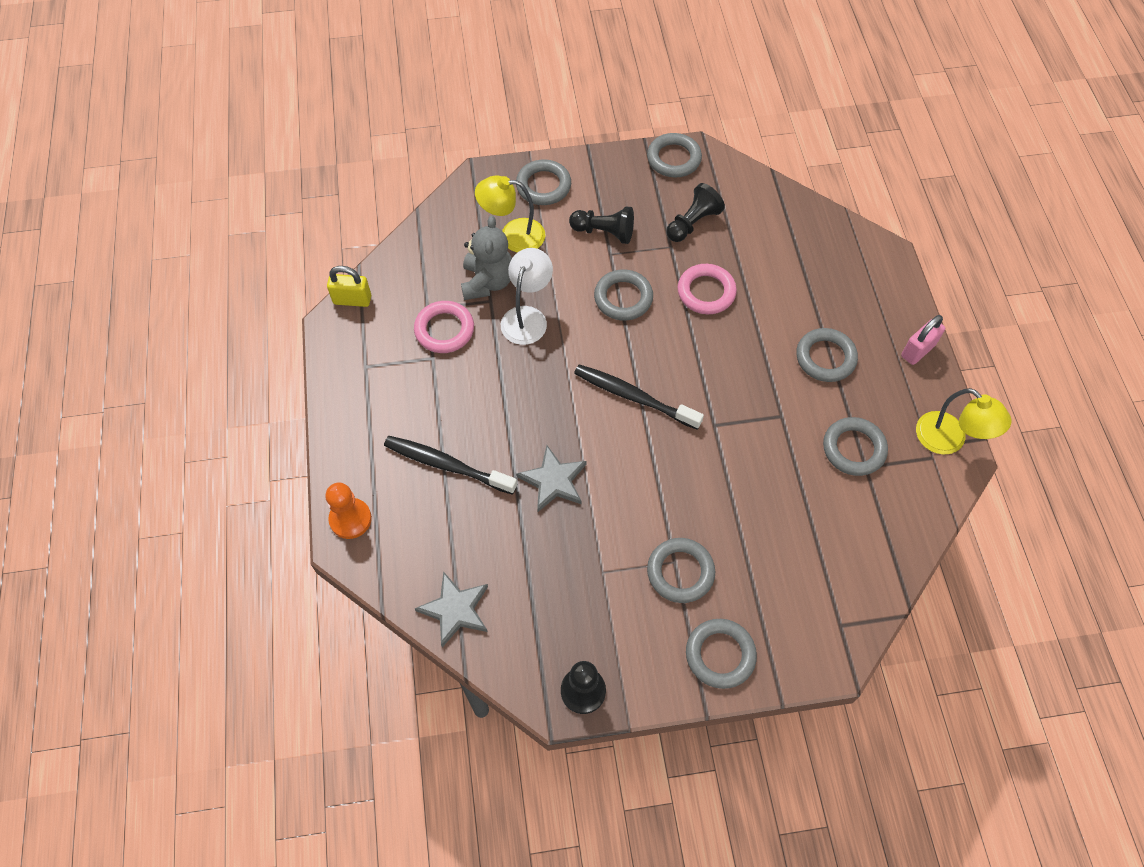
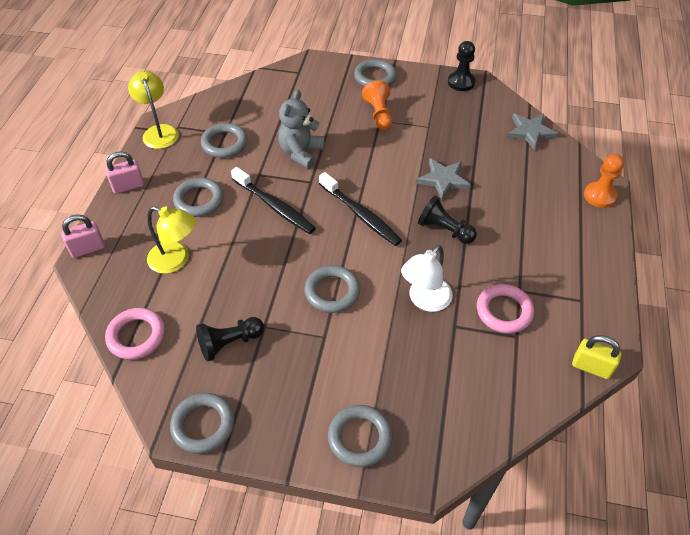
camera: 160 degrees left, 10 degrees down
black toothbrush [384,436,517,495] -> black toothbrush moved to [231,167,316,234]
grey teddy bear [461,216,512,300] -> grey teddy bear moved to [278,90,325,169]
yellow lamp [475,175,545,253] -> yellow lamp moved to [147,206,196,274]
black pawn [569,206,634,244] -> black pawn moved to [418,195,477,244]
grey ring [647,538,715,603] -> orange pawn [362,81,392,130]
pink ring [677,264,737,314] -> pink ring moved to [105,308,165,360]
none -> pink padlock [61,215,105,258]

